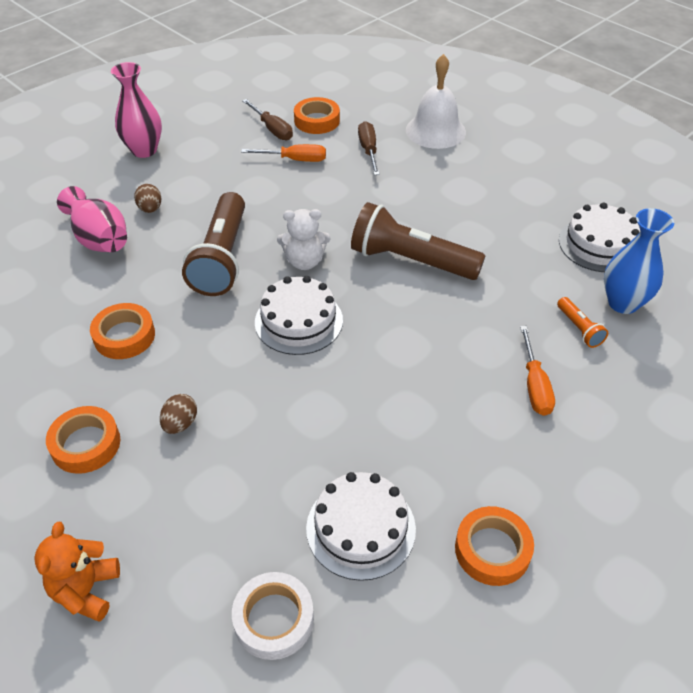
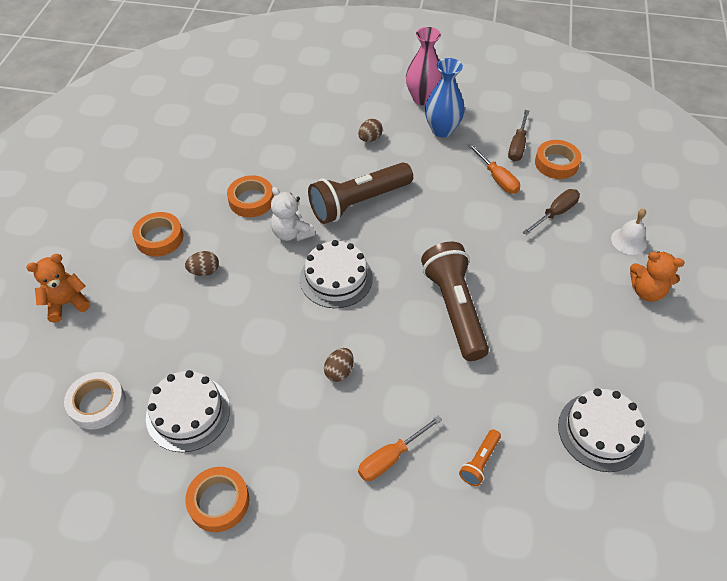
camera: 55 degrees right, 5 degrees up
pink vase [57,186,127,252] -> none
white teddy bear [277,209,330,270] -> white teddy bear moved to [271,187,315,241]
white bell [406,54,466,149] -> white bell [611,209,647,255], size x0.57
blue vase [604,208,674,314] -> blue vase moved to [425,58,465,137]
none -> brown egg [324,348,354,382]
none -> orange teddy bear [630,251,685,302]

